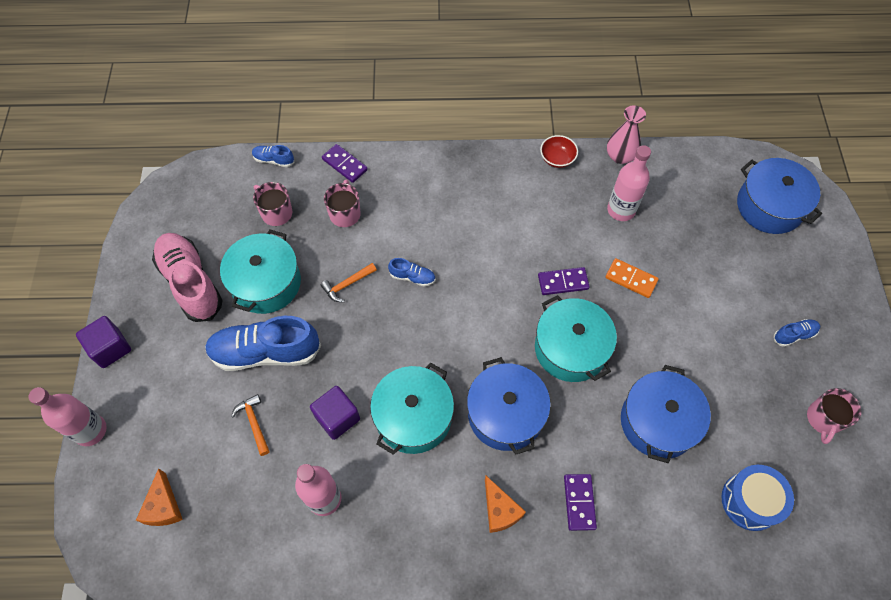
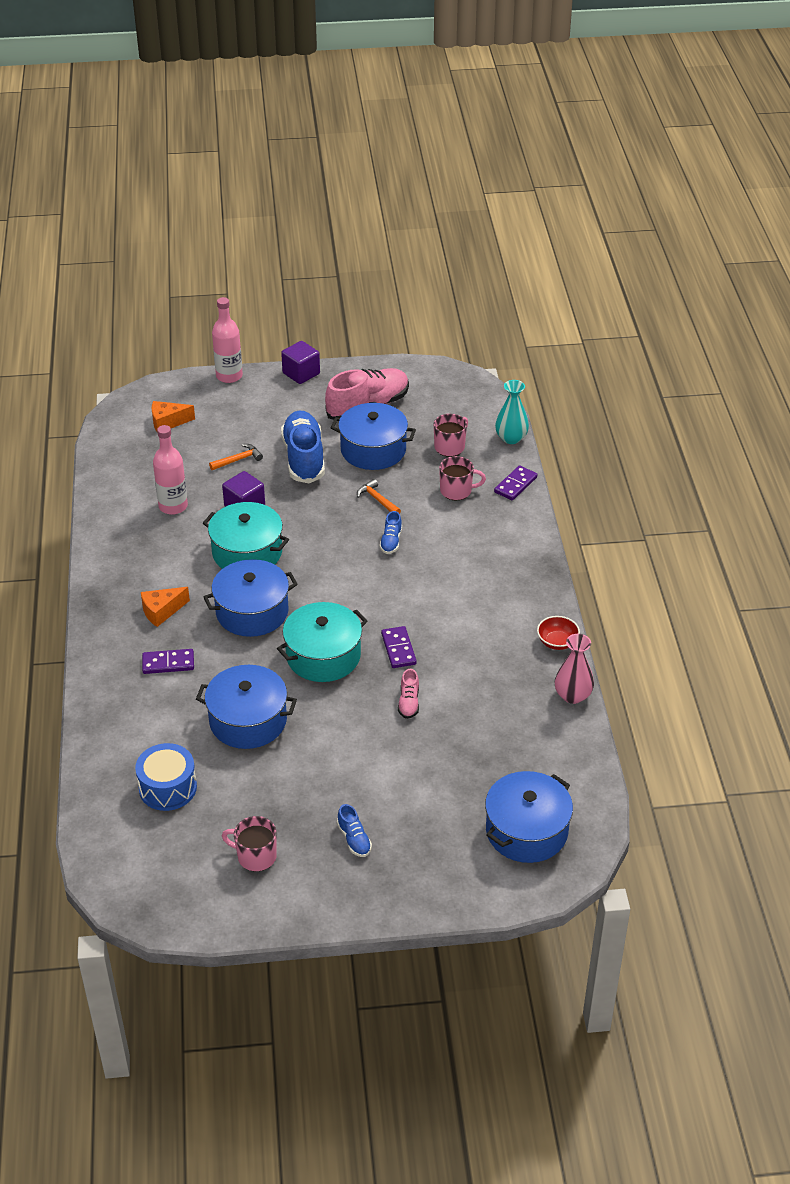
camera: 85 degrees right, 20 degrees down
turquoise pot [220,230,301,314] -> blue pot [331,403,416,470]
blue shoe [252,145,294,167] -> turquoise vase [495,380,529,444]
orange domino [605,258,659,298] -> pink shoe [398,669,419,719]
pink bottle [607,145,651,221] -> none

